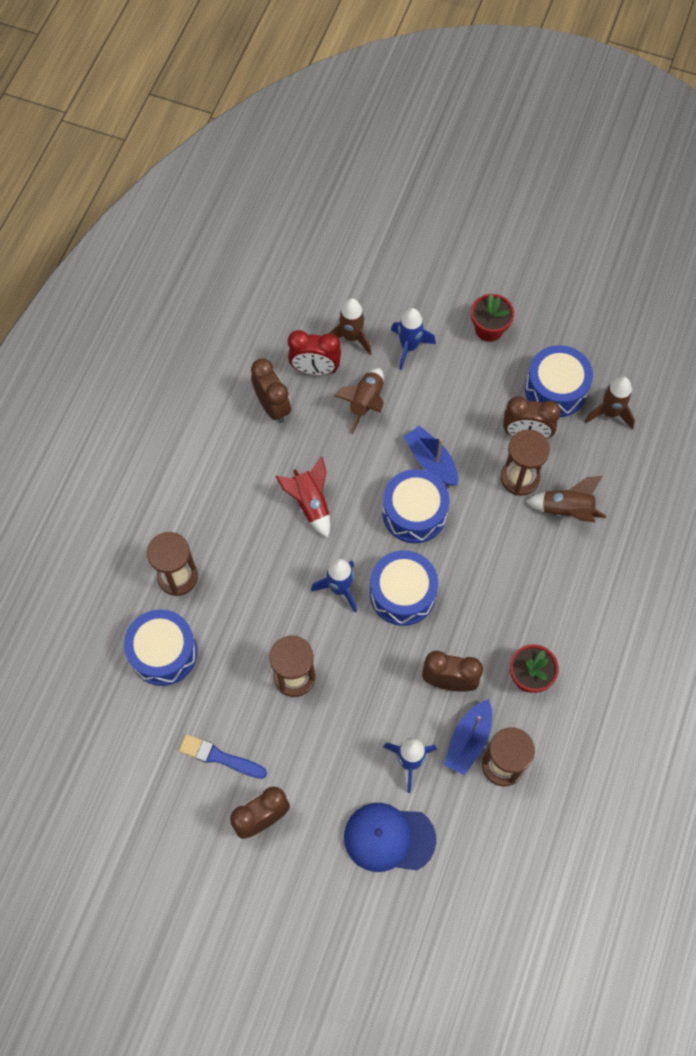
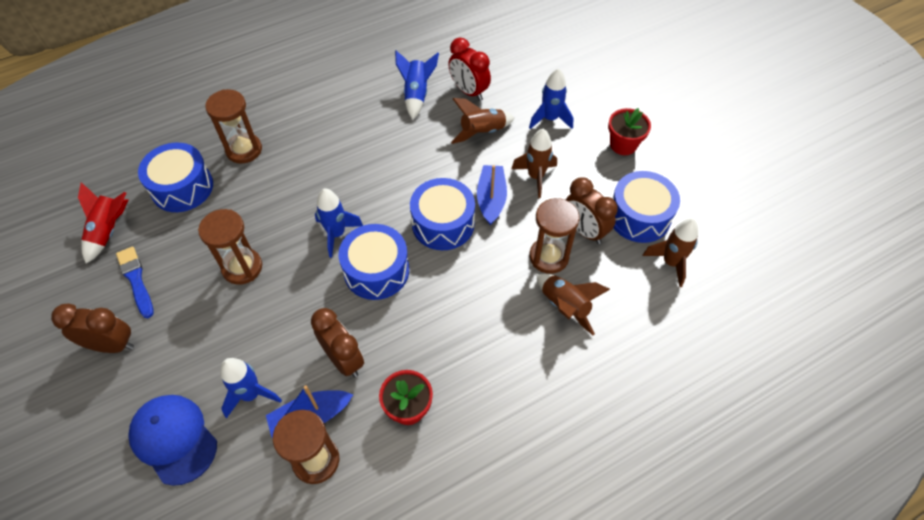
camera: 40 degrees right, 10 degrees down
brown clock [251,358,291,423] -> blue rocket [395,50,439,120]
red rocket [276,456,330,538] -> red rocket moved to [78,182,128,264]
brown rocket [330,298,372,355] -> brown rocket moved to [512,129,557,198]

